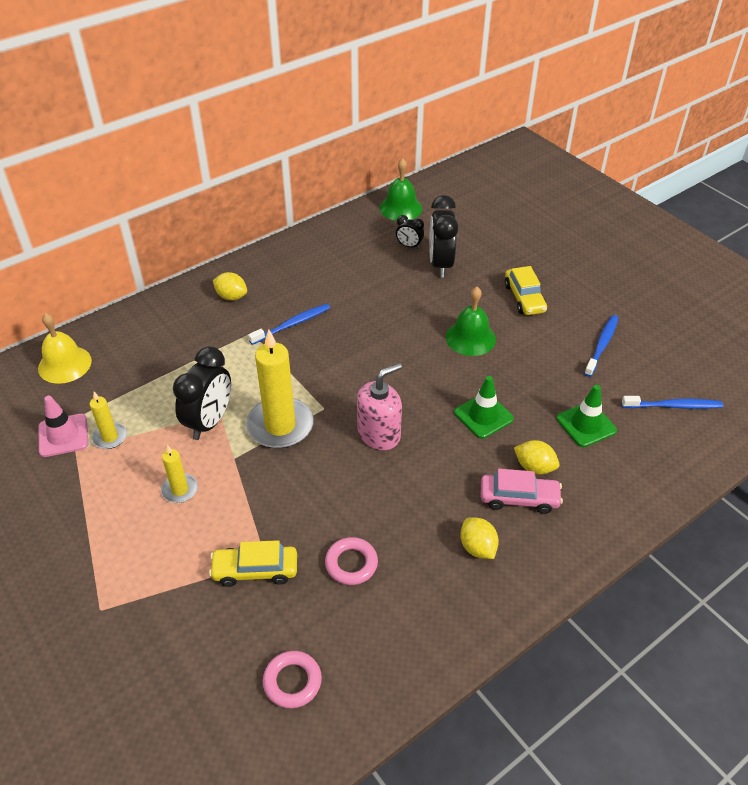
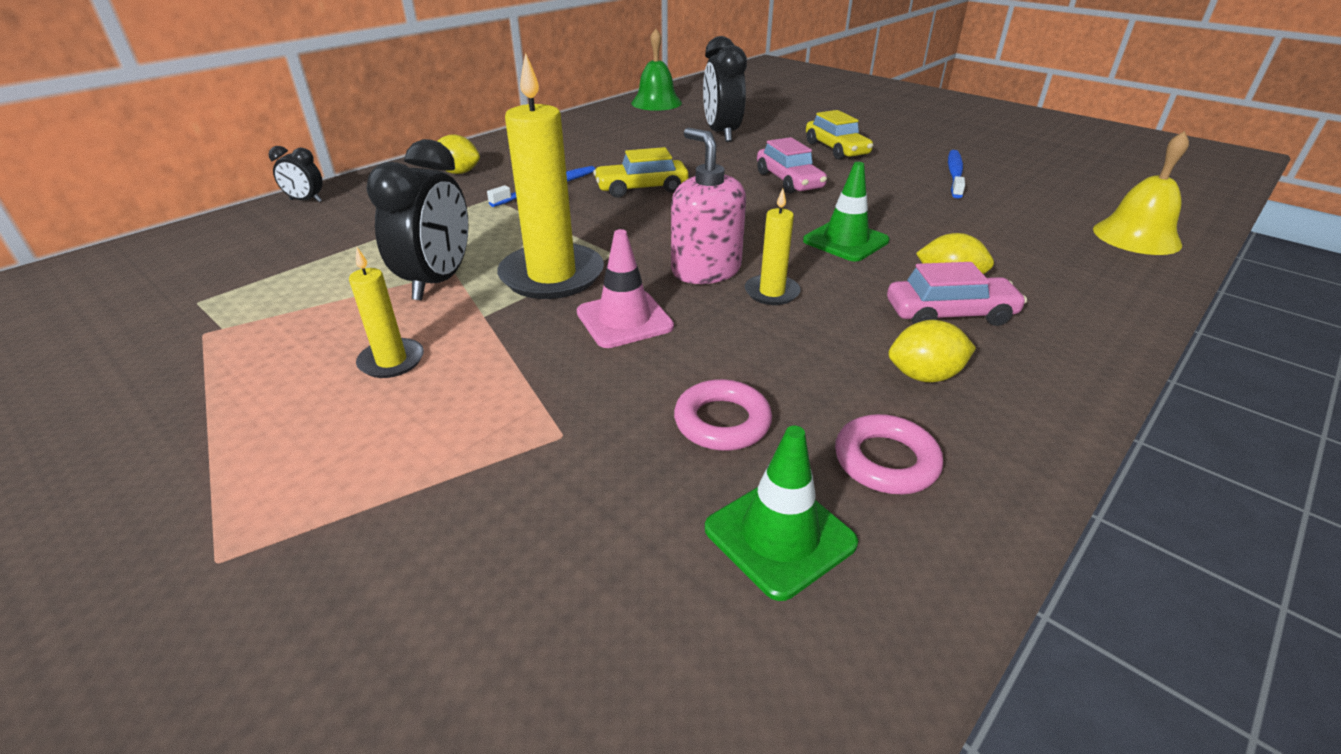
camera: 10 degrees left, 10 degrees down
yellow bell [38,313,92,384] -> yellow bell moved to [1093,131,1189,255]
pink traffic cone [39,396,88,457] -> pink traffic cone moved to [577,229,674,348]
yellow candle [90,392,127,449] -> yellow candle moved to [745,189,801,305]
yellow car [209,540,297,587] -> yellow car moved to [593,147,689,198]
pink ring [263,651,322,709] -> pink ring moved to [835,414,943,494]
pink soap dispenser [357,363,402,450] -> pink soap dispenser turned 75 degrees counterclockwise [671,128,746,284]
black clock [396,215,424,249] -> black clock moved to [269,146,323,202]
green bell [446,287,496,356] -> pink car [757,137,827,194]
yellow lemon [460,517,499,559] -> yellow lemon turned 60 degrees counterclockwise [888,320,976,382]
green traffic cone [557,385,617,447] -> green traffic cone moved to [705,426,858,601]
blue toothbrush [622,396,723,409] -> none

